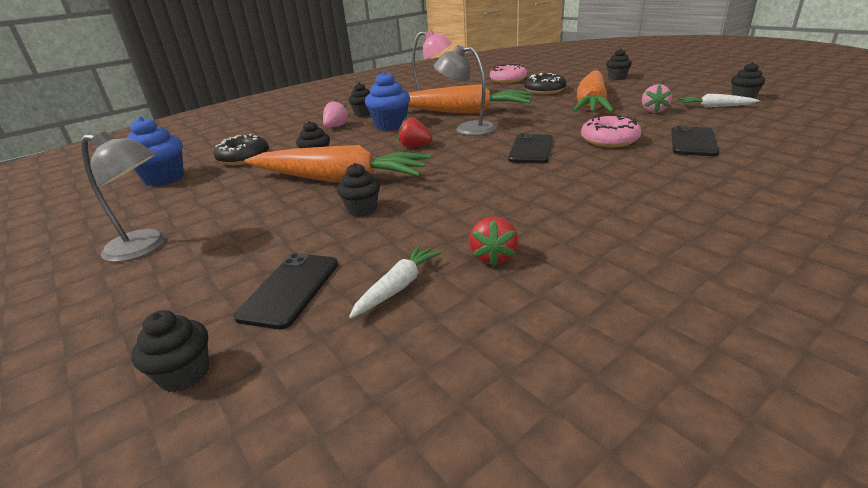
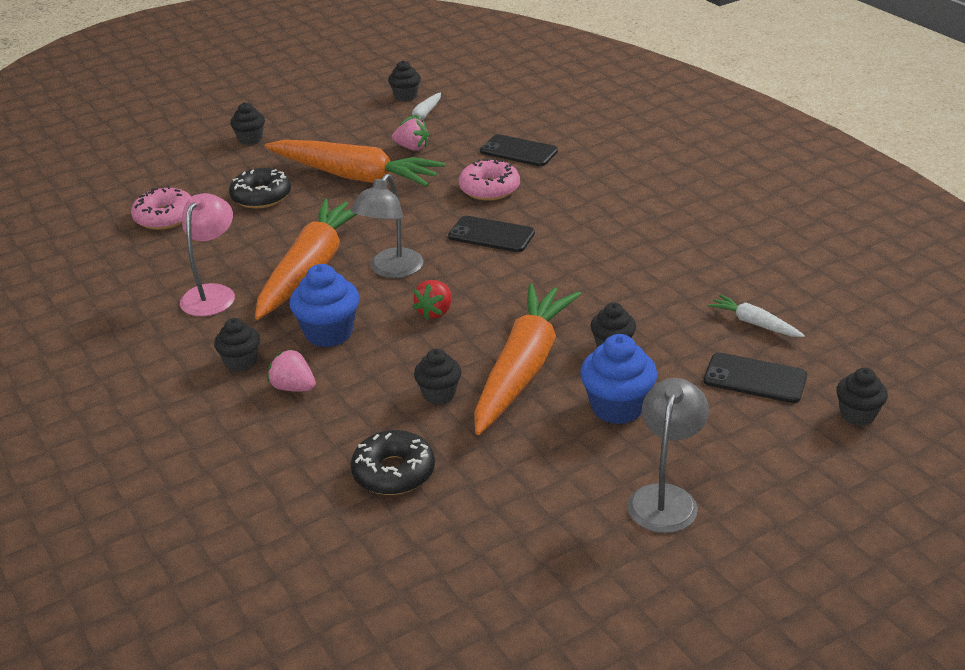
camera: 85 degrees left, 5 degrees up
blue cupcake [126,116,184,186] -> blue cupcake moved to [580,334,657,424]
red strawberry [469,216,518,266] -> none

